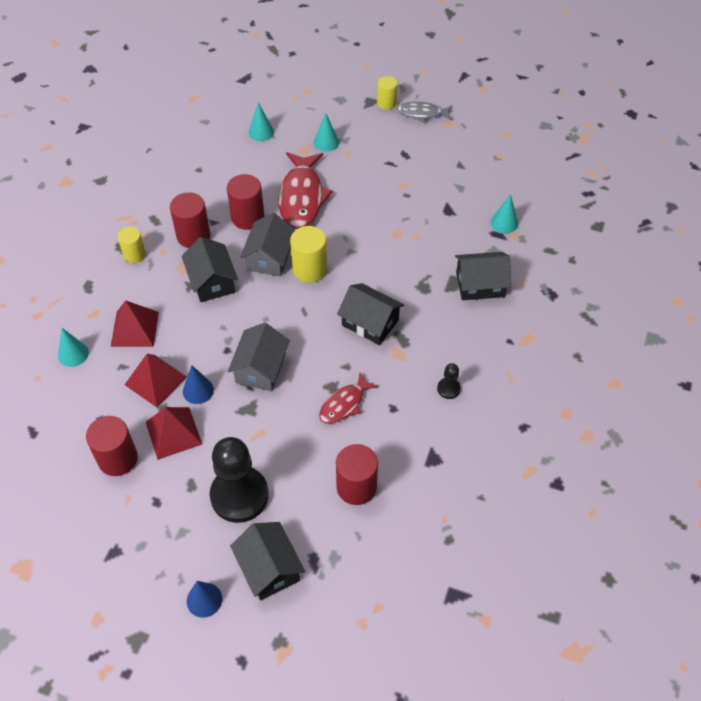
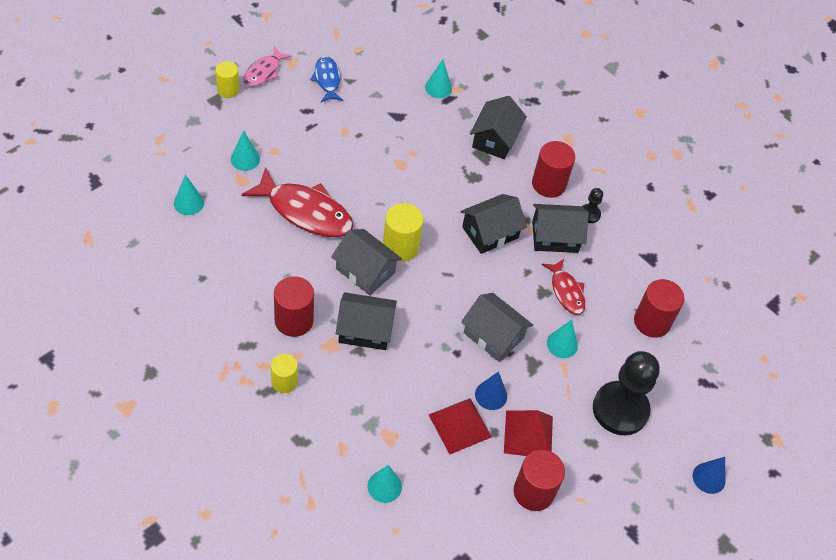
camera: 70 degrees left, 0 degrees up
red pyramid [111,300,159,347] -> none
red cylinder [227,174,265,230] -> red cylinder moved to [532,141,575,198]
black house [230,522,305,600] -> black house moved to [532,204,589,253]
grey fish [397,102,452,123] -> pink fish [243,47,292,87]
none -> blue fish [310,56,343,102]
none -> turquoise cone [547,320,578,358]

